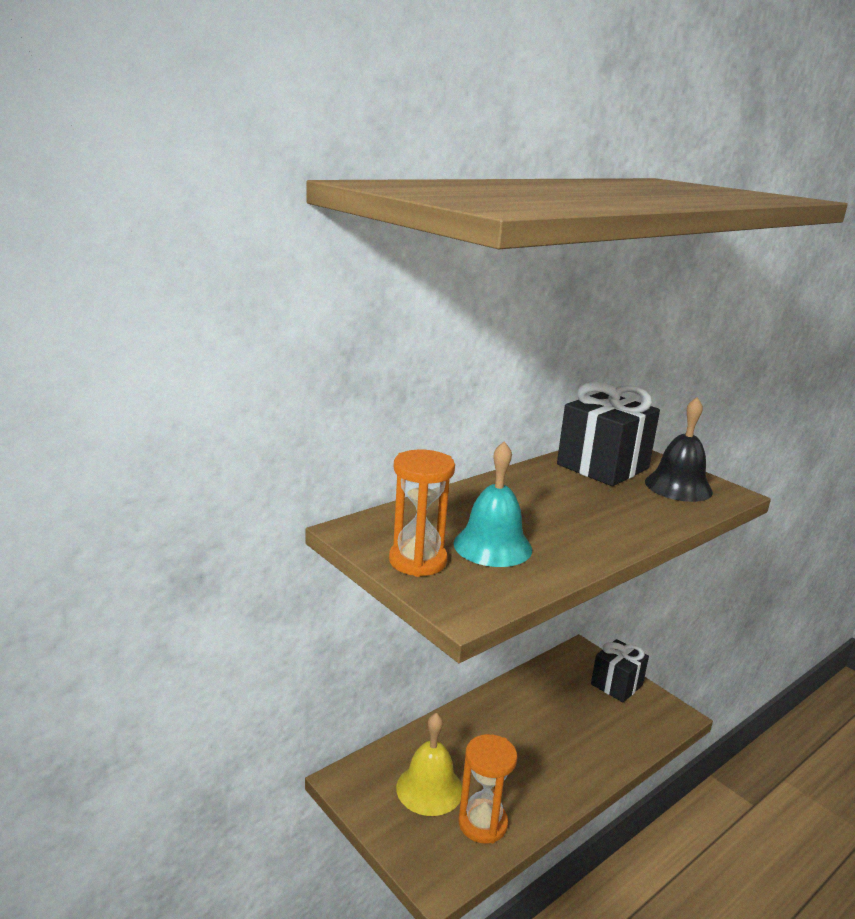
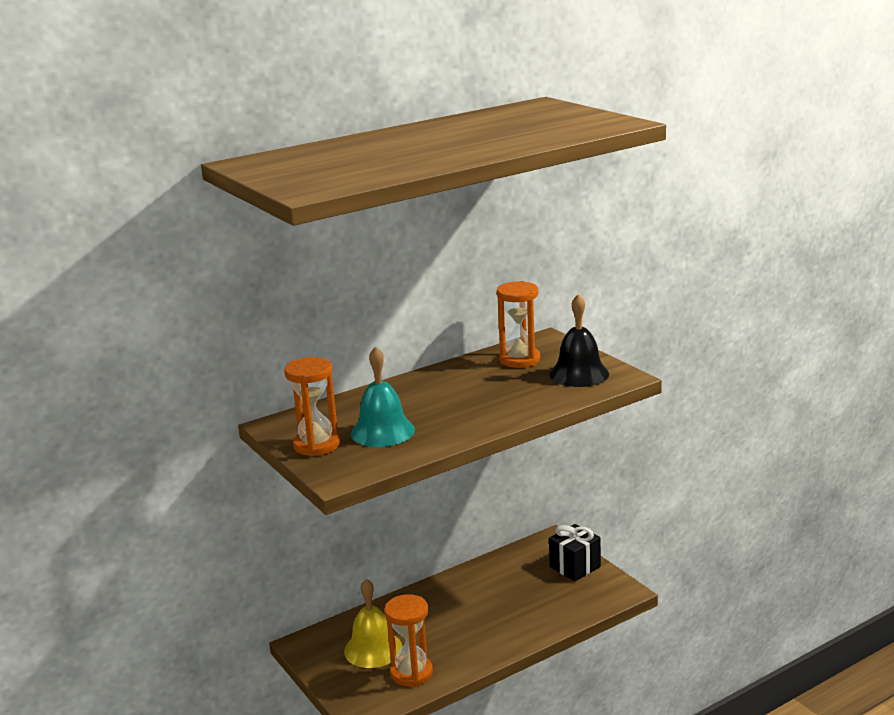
camera: 10 degrees right, 0 degrees up
black gift [557,382,660,486] -> orange hourglass [497,281,540,368]

